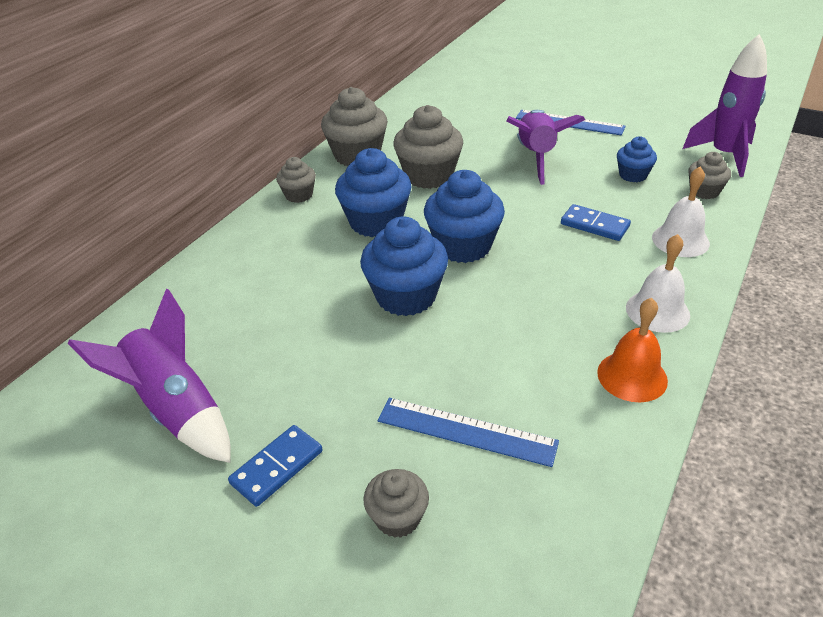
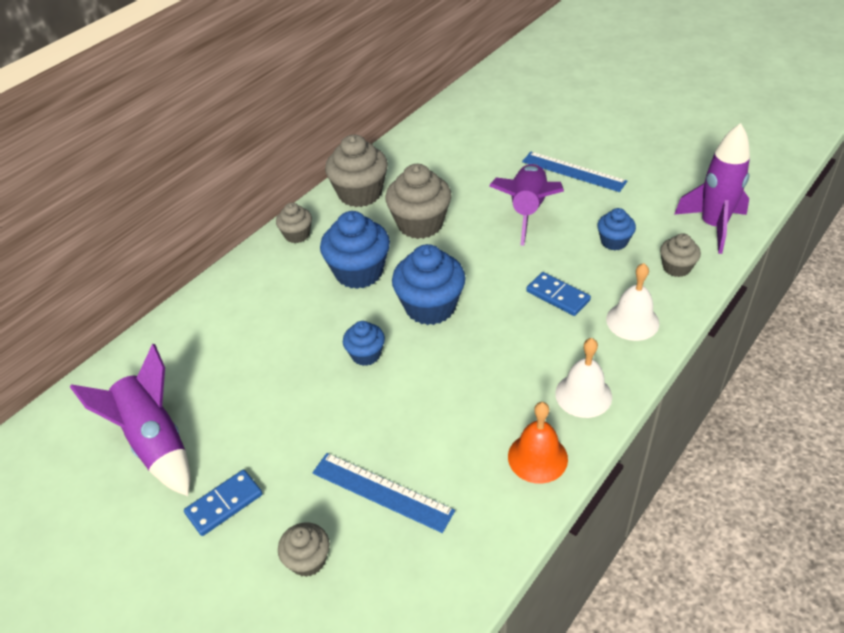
camera: 10 degrees right, 5 degrees up
blue cupcake [360,216,448,316] -> blue cupcake [343,321,385,366], size x0.55

